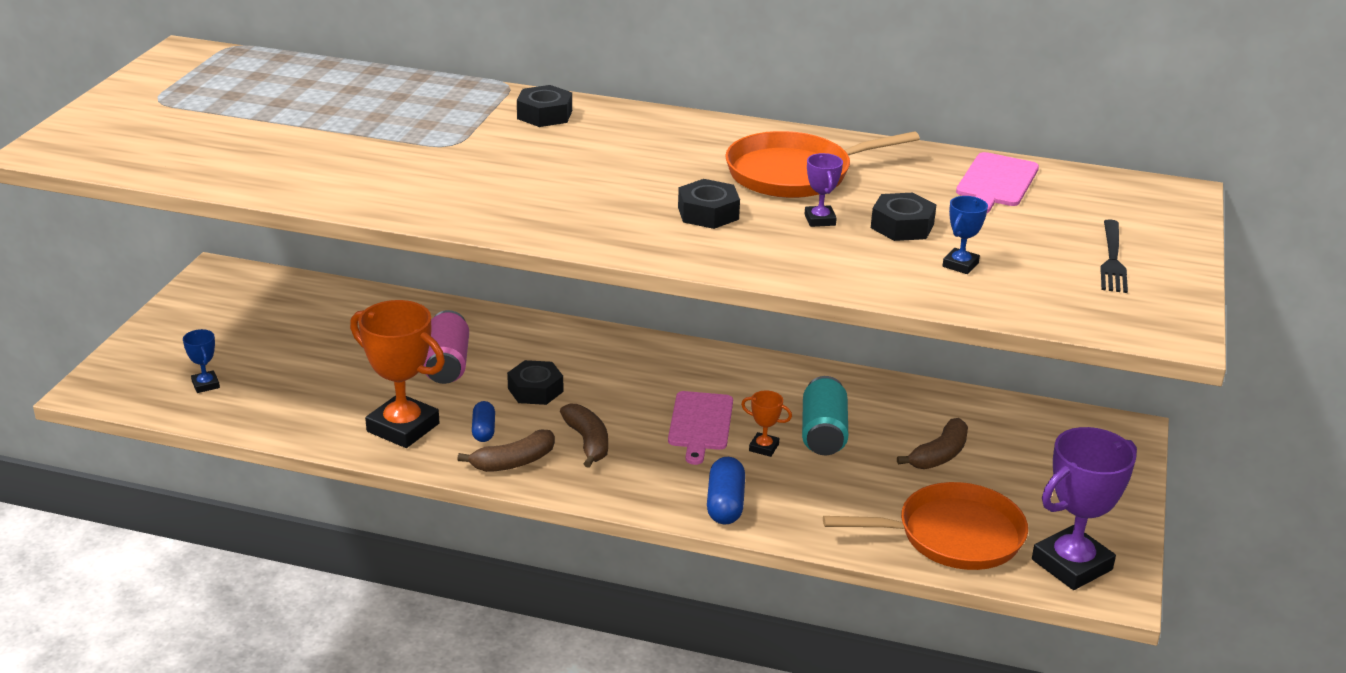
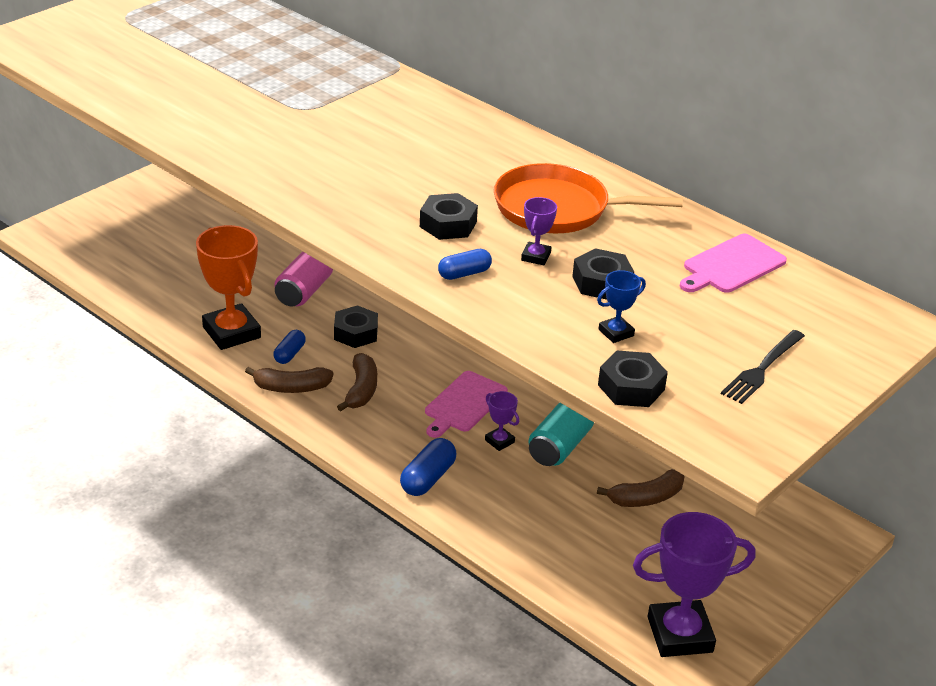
camera: 25 degrees right, 5 degrees up
blue trophy [183,329,220,393] -> none
black nut [517,85,572,127] -> black nut moved to [598,350,668,407]
orange trophy [741,390,792,457] -> purple trophy [485,391,519,451]
orange pan [823,482,1028,570] -> none
none -> blue capsule [438,249,492,280]

